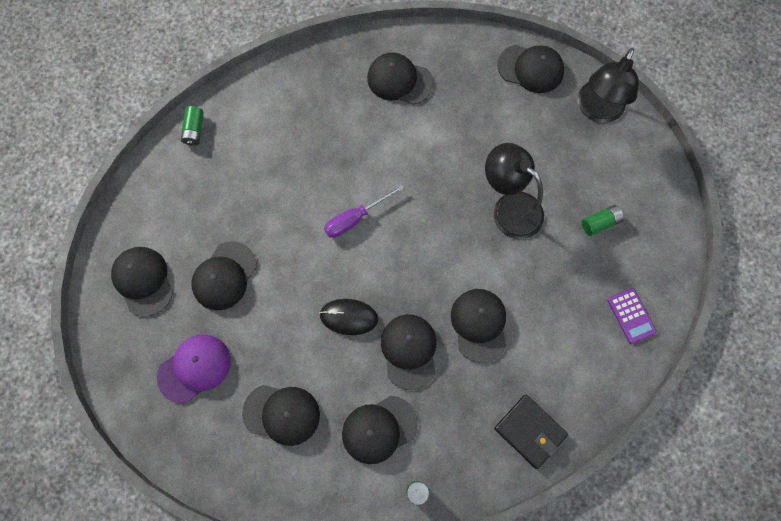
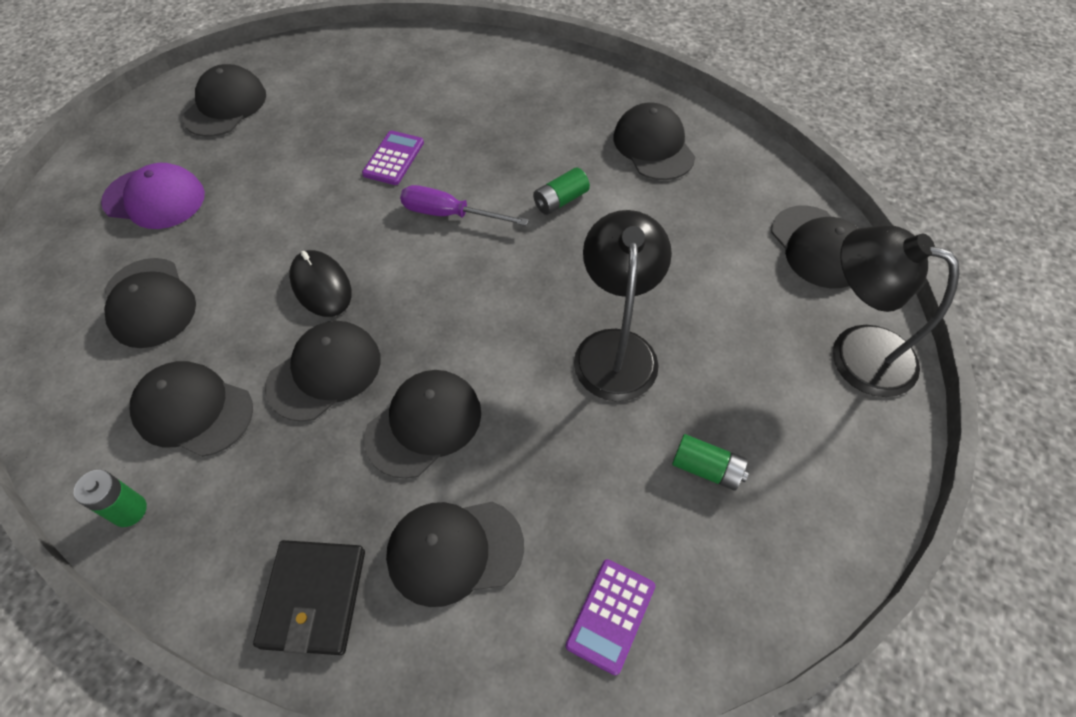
camera: 50 degrees right, 15 degrees down
green battery [181,106,204,146] -> green battery moved to [533,167,590,215]
black cap [191,241,257,311] -> black cap moved to [386,501,524,607]
black lamp [578,48,639,123] -> black lamp turned 45 degrees clockwise [833,225,959,397]
none -> purple calculator [362,130,424,185]

